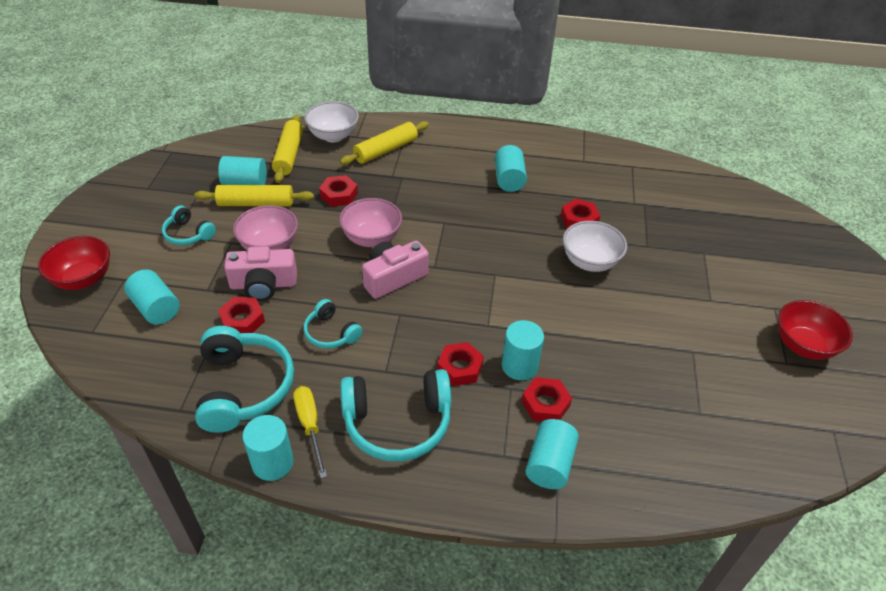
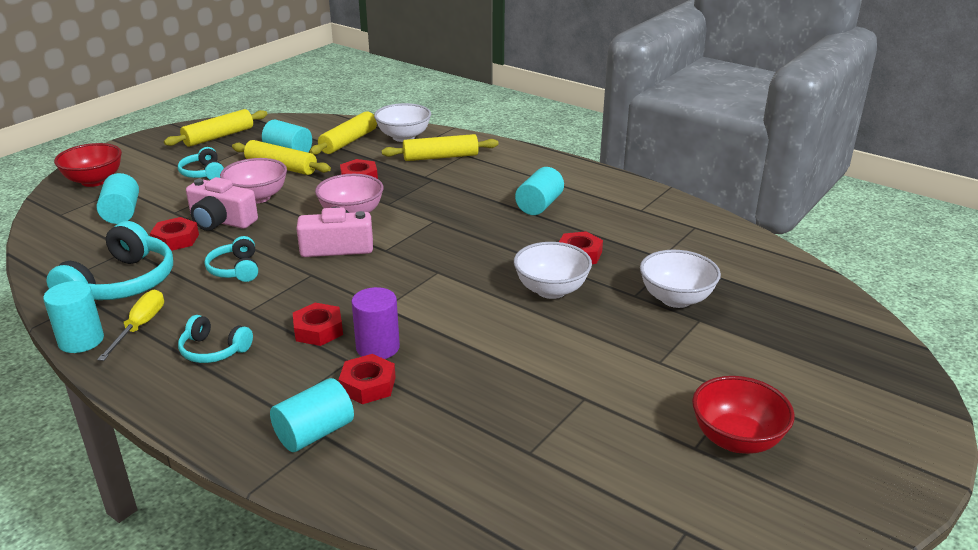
camera: 30 degrees right, 15 degrees down
turquoise headphones [340,369,451,461] -> turquoise headphones [178,315,253,363], size x0.55
turquoise cylinder [502,320,544,380] -> purple cylinder [351,287,400,359]
none -> yellow rolling pin [164,109,267,147]
none -> white bowl [640,250,721,308]

